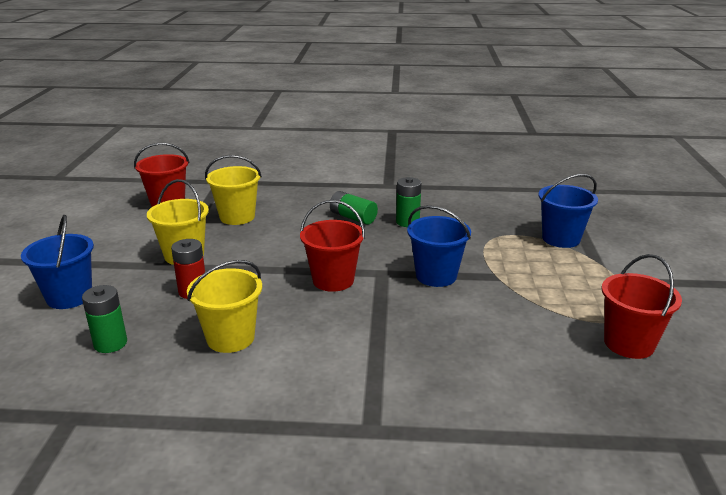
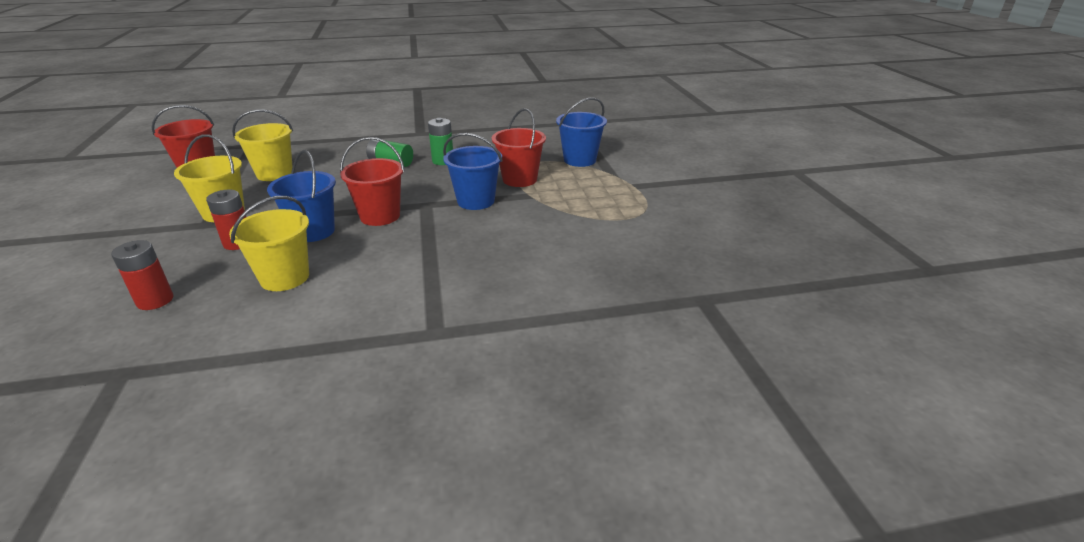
camera: 15 degrees left, 5 degrees up
blue bucket [21,215,94,309] -> blue bucket moved to [267,150,336,242]
green battery [82,285,127,353] -> red battery [111,240,174,310]
red bucket [602,254,682,359] -> red bucket moved to [492,108,546,187]

